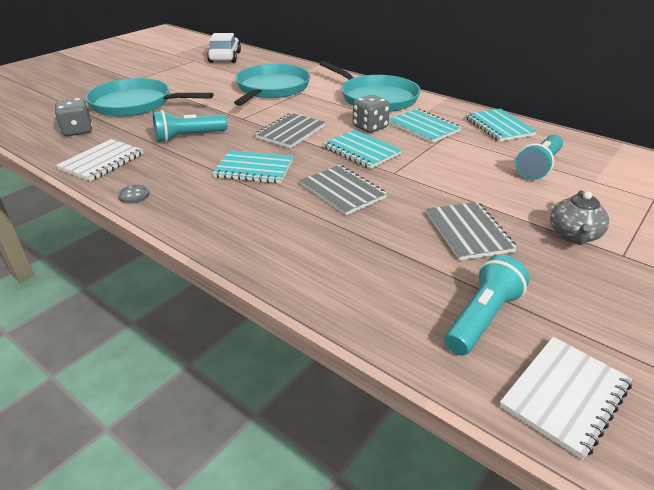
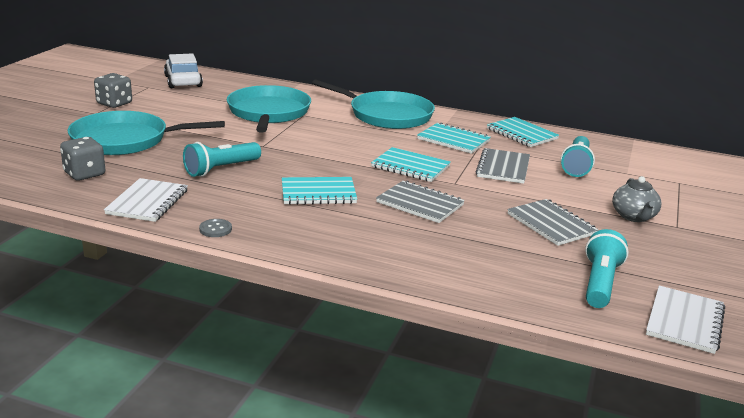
camera: 20 degrees left, 10 degrees down
grey notebook [255,113,326,148] -> grey notebook moved to [476,148,530,184]
grey dice [353,95,390,133] -> grey dice moved to [94,73,132,108]

